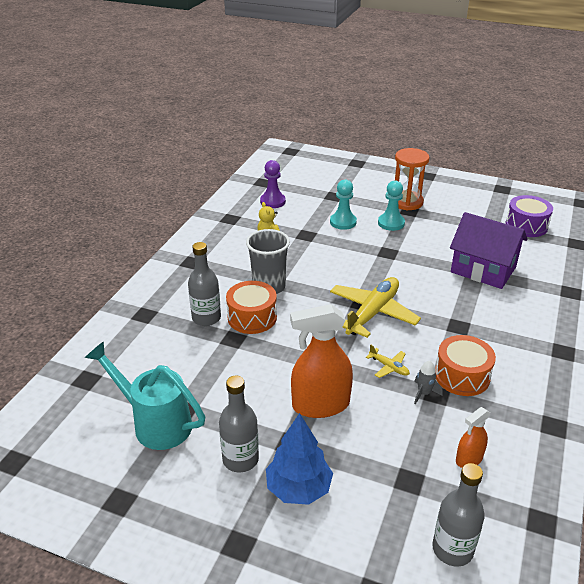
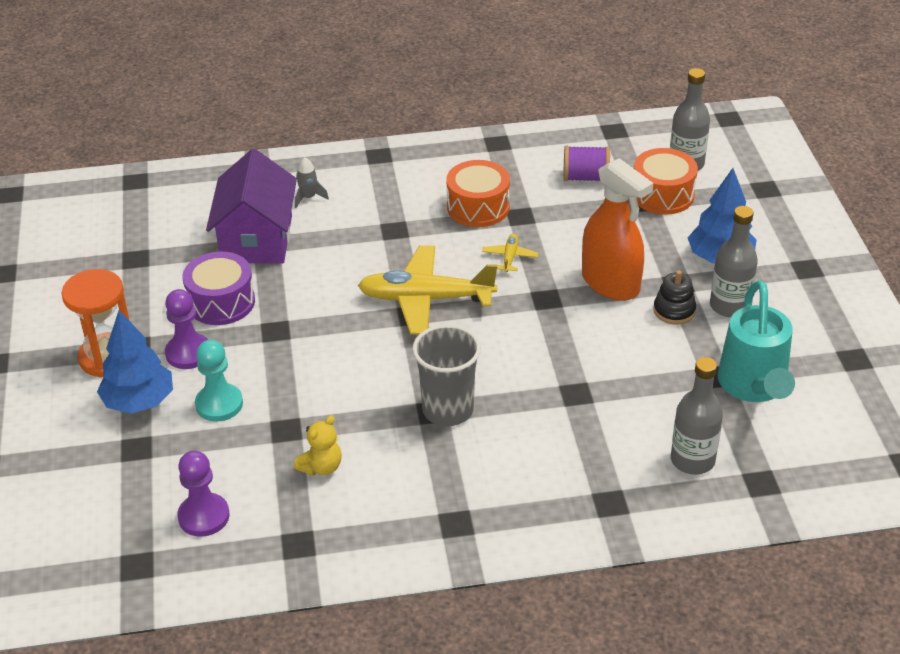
camera: 120 degrees left, 5 degrees up
grey bottle [188,242,221,326] -> grey bottle moved to [671,357,723,475]
orange drum [226,281,277,334] -> orange drum moved to [634,148,698,215]
turquoise pawn [378,181,405,231] -> purple pawn [165,289,208,369]
grey rocket [414,360,443,405] -> grey rocket moved to [295,157,329,208]
orange spray bottle [456,407,490,468] -> purple spool [563,146,610,181]
purple drum [505,195,553,237] -> purple drum moved to [183,252,255,325]
none -> blue tree [97,310,173,414]
none -> black stacking toy [653,270,696,325]

